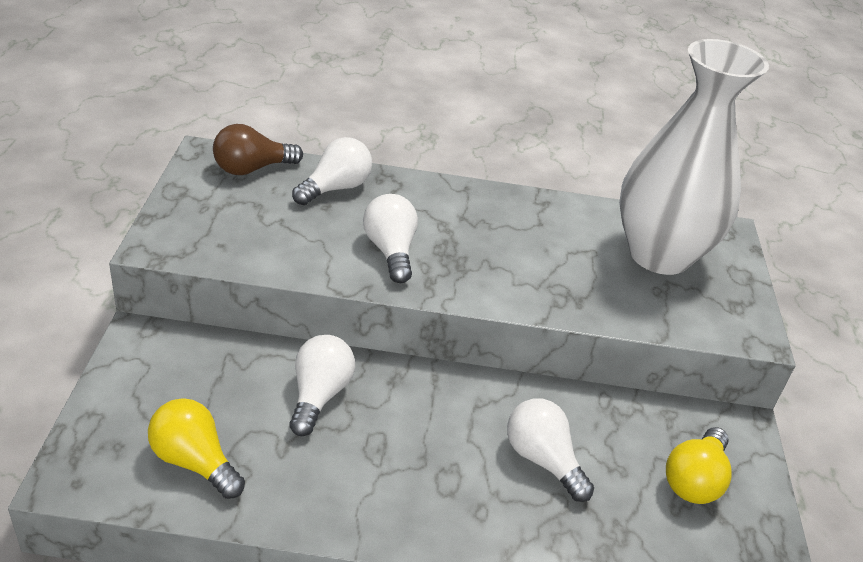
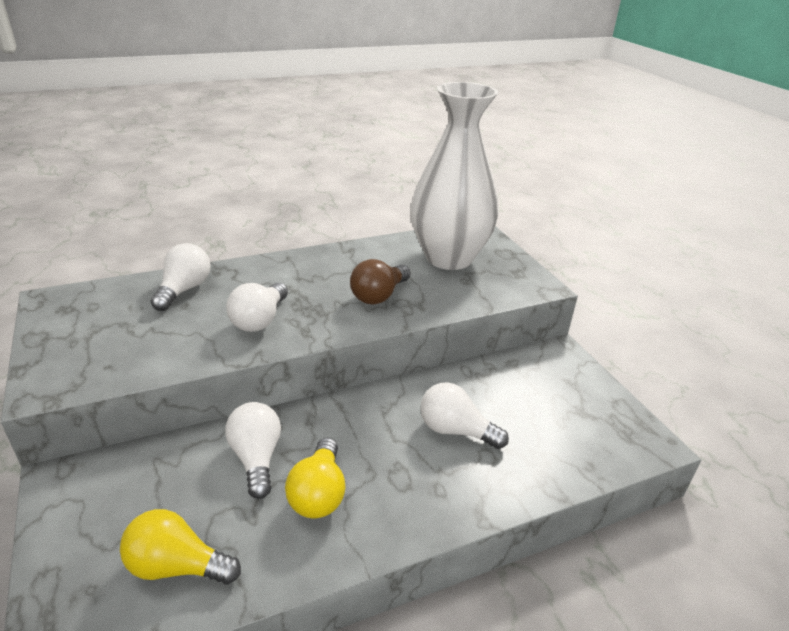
camera: 25 degrees left, 5 degrees down
brown light bulb [213,124,303,175] -> brown light bulb moved to [350,259,411,304]
white light bulb [363,194,418,283] -> white light bulb turned 120 degrees counterclockwise [226,283,288,332]
yellow light bulb [666,427,732,504] -> yellow light bulb moved to [285,438,346,518]

